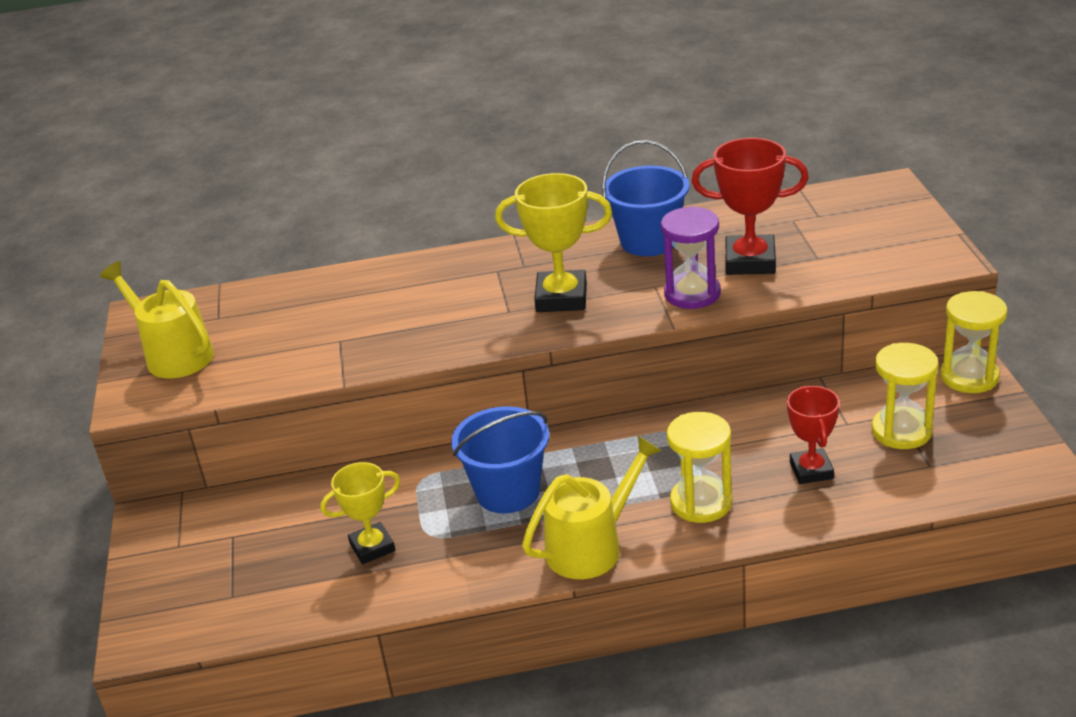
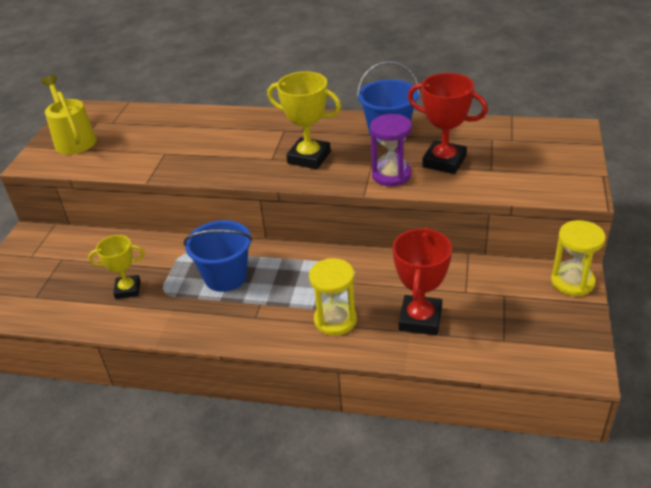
camera: 20 degrees right, 5 degrees up
yellow watering can [522,436,662,579] -> none
red trophy [787,386,840,484] -> red trophy [393,227,452,335], size x1.52
yellow hourglass [872,343,939,449] -> none

